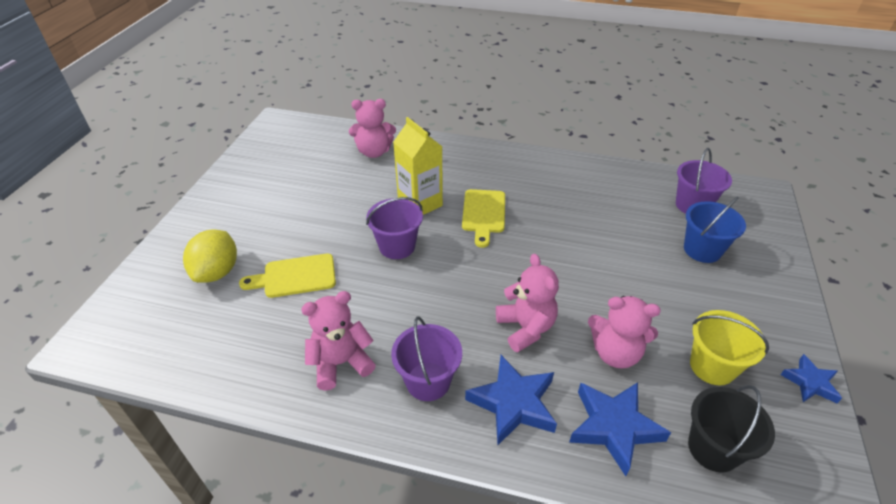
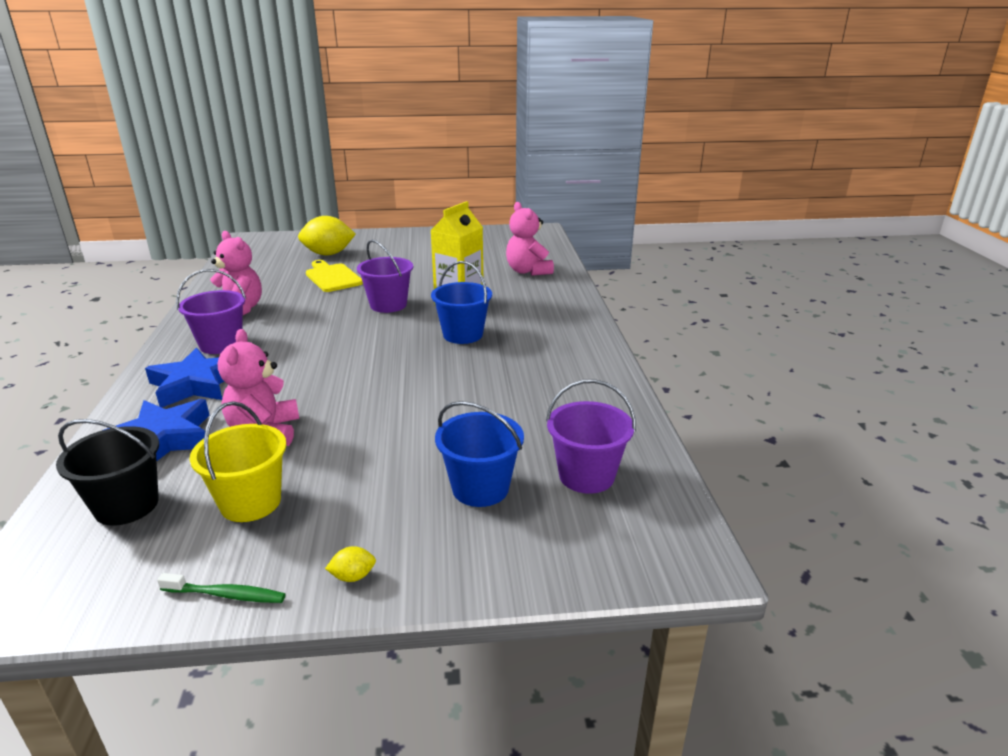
camera: 70 degrees right, 15 degrees down
yellow cutting board [462,189,505,248] -> blue bucket [431,261,492,344]
pink teddy bear [496,254,559,352] -> none
blue star [781,354,842,403] -> green toothbrush [157,573,285,603]
none -> yellow lemon [325,546,376,582]

